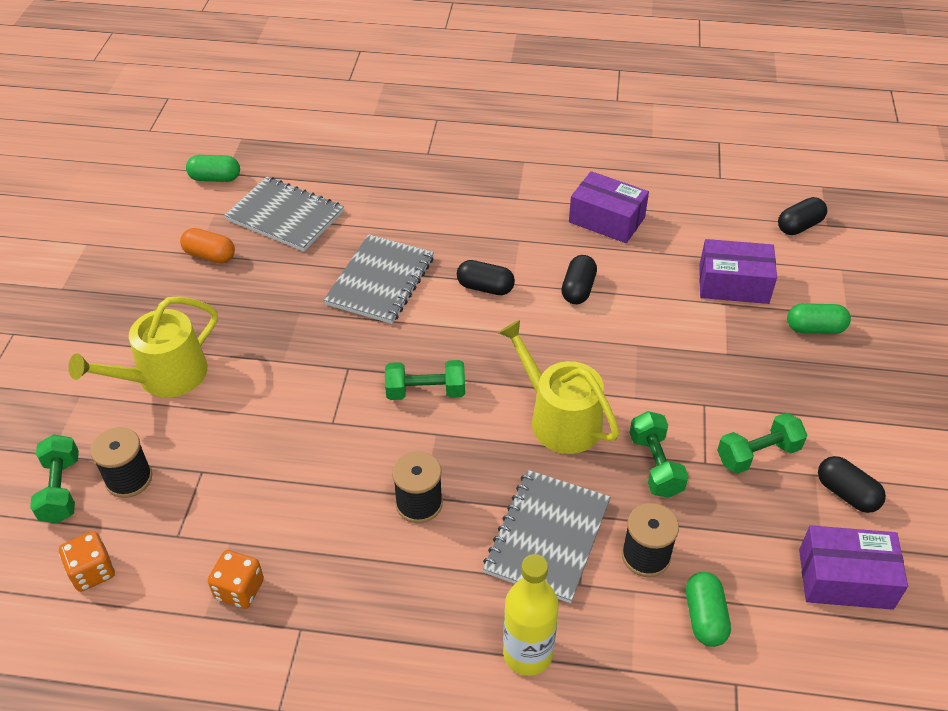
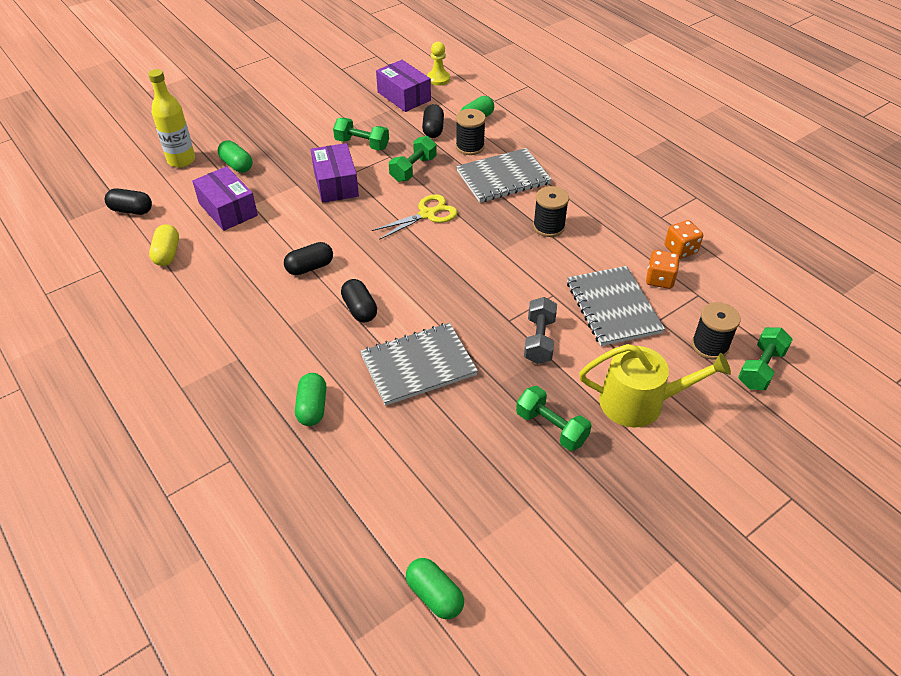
camera: 135 degrees left, 0 degrees up
orange dice [59,531,115,592] -> orange dice moved to [646,250,680,289]
orange capsule [180,228,235,263] -> none
grey notebook [224,176,344,251] -> grey notebook moved to [567,266,665,346]
green dumbbell [385,360,465,400] -> green dumbbell moved to [516,386,592,451]
yellow watering can [498,320,619,454] -> yellow scissors [372,194,458,240]
yellow bottle [503,554,559,676] -> yellow bottle moved to [148,69,195,167]
purple box [569,171,649,243] -> purple box moved to [311,143,359,203]
black capsule [818,456,886,513] -> black capsule moved to [422,104,444,138]
none -> yellow capsule [149,224,179,266]
none -> green capsule [295,373,326,426]
none -> yellow pawn [427,42,450,86]
none -> grey dumbbell [524,297,557,364]

